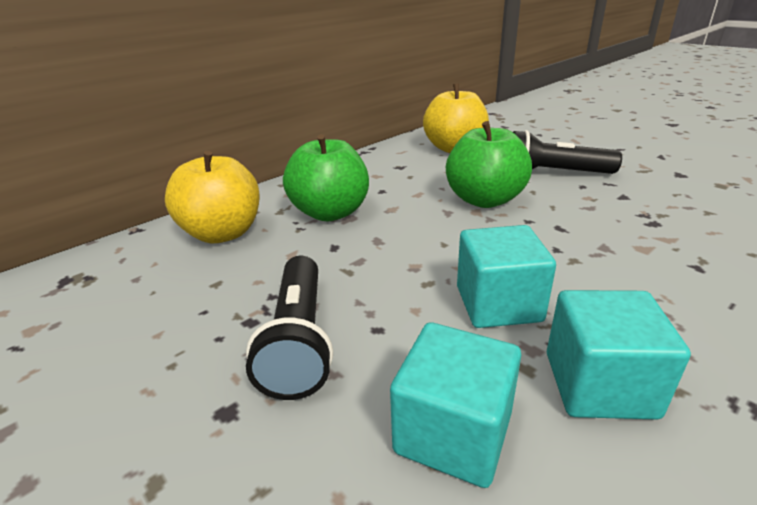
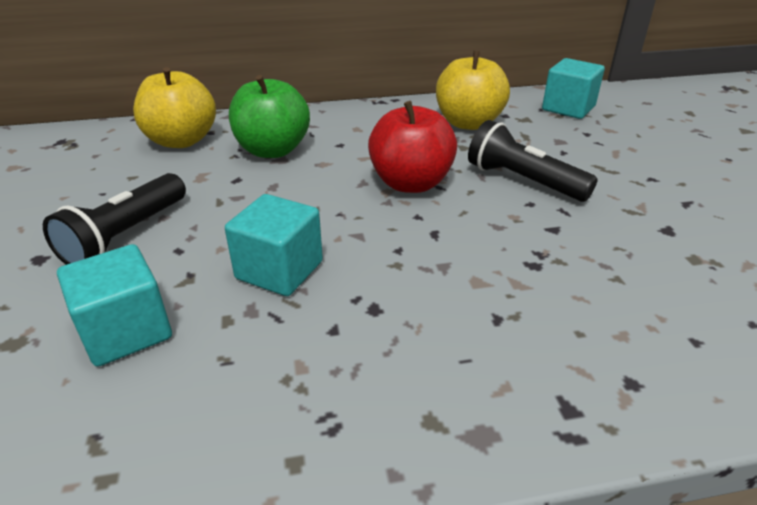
camera: 30 degrees right, 5 degrees up
green apple [446,121,532,208] -> red apple [368,101,457,193]
turquoise cube [547,290,691,420] -> turquoise cube moved to [542,58,605,119]

